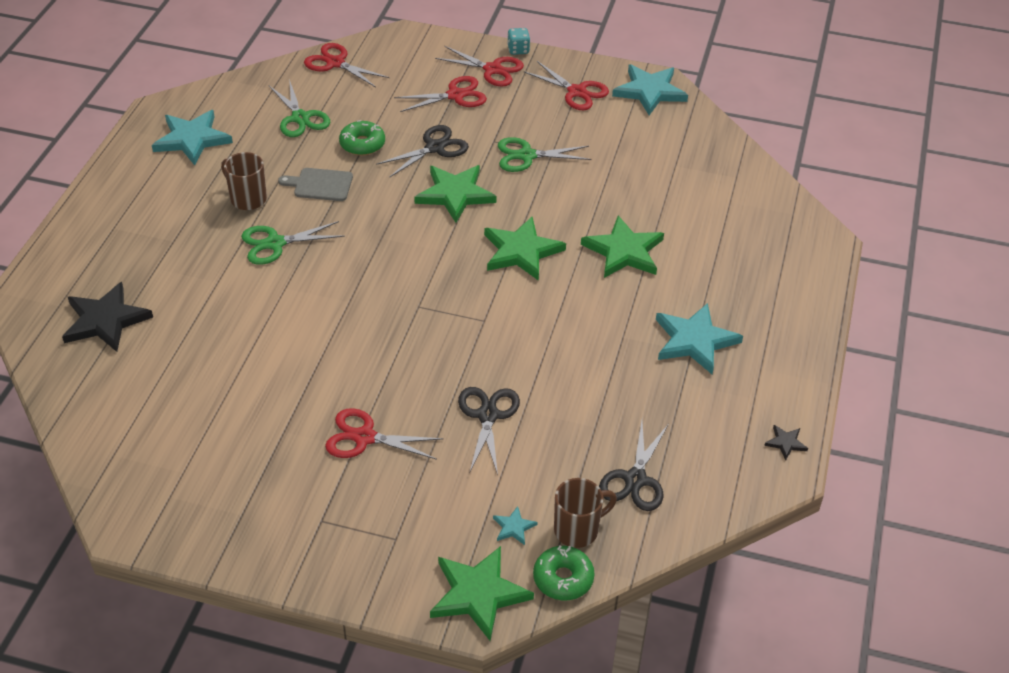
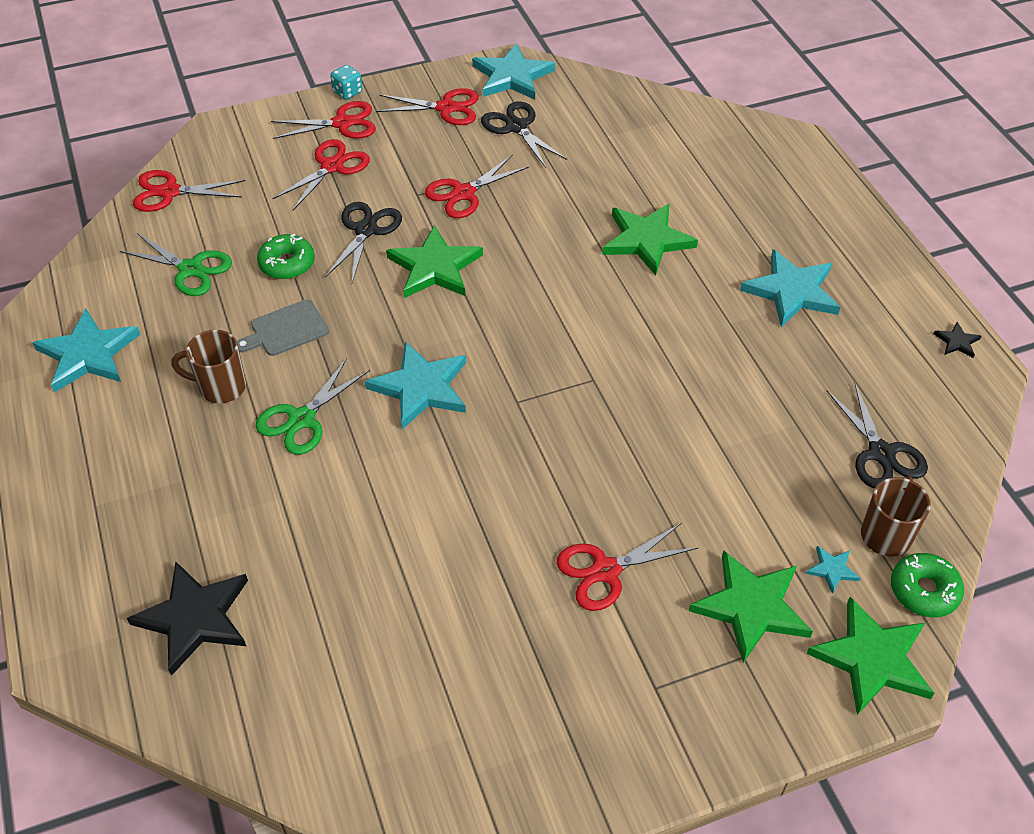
camera: 35 degrees left, 5 degrees up
black scissors [458,387,520,475] -> black scissors moved to [481,101,567,168]
green star [484,217,566,281] -> green star moved to [689,550,813,663]
green scissors [498,137,592,172] -> red scissors [425,155,529,218]
none -> turquoise star [365,341,466,429]

